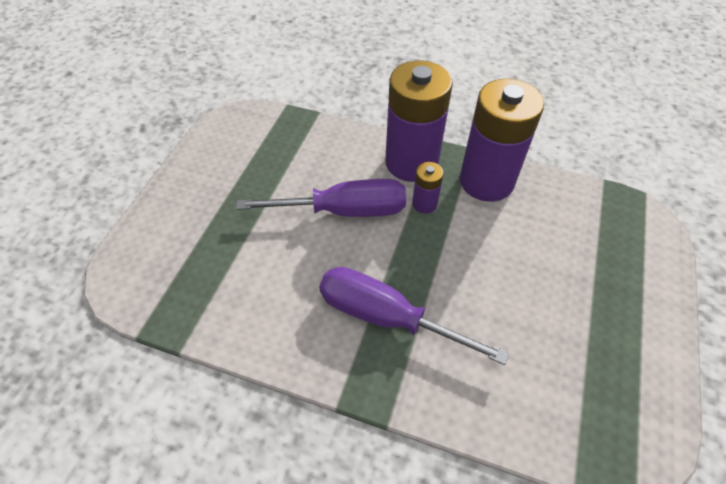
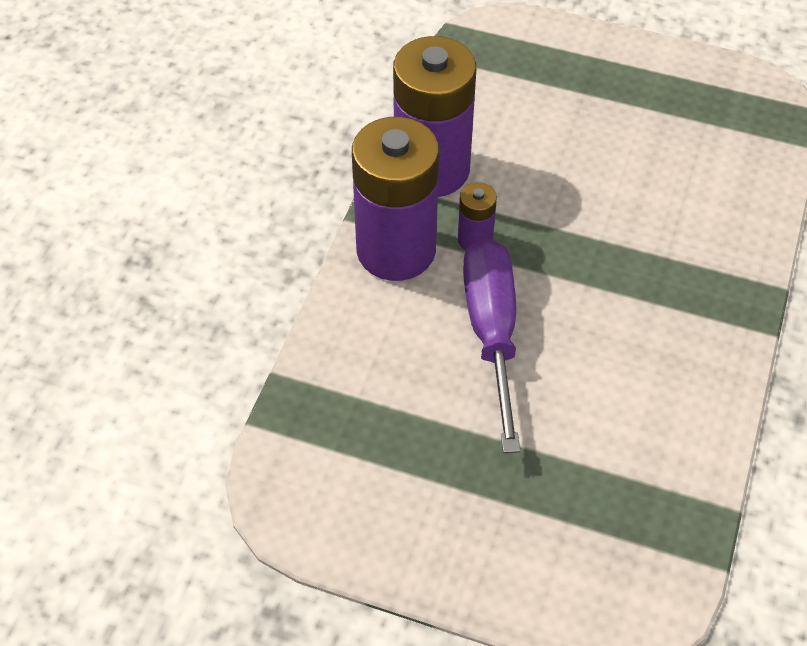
camera: 90 degrees left, 0 degrees up
purple screwdriver [319,267,509,365] -> none

